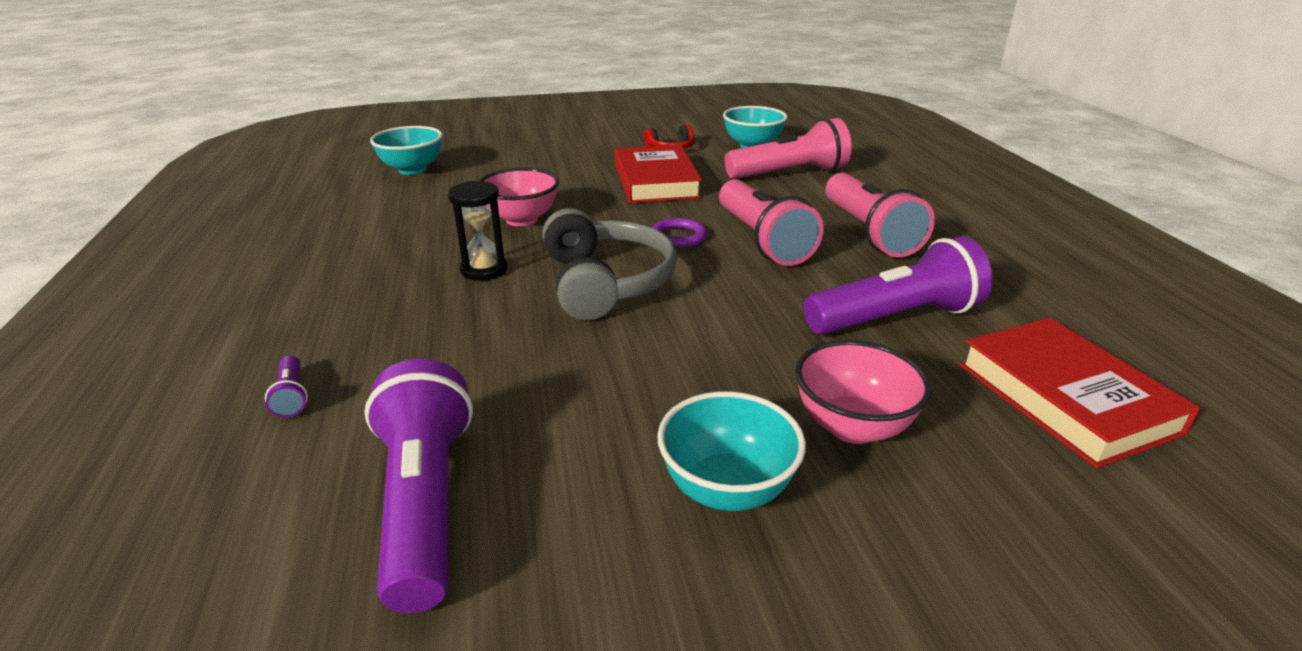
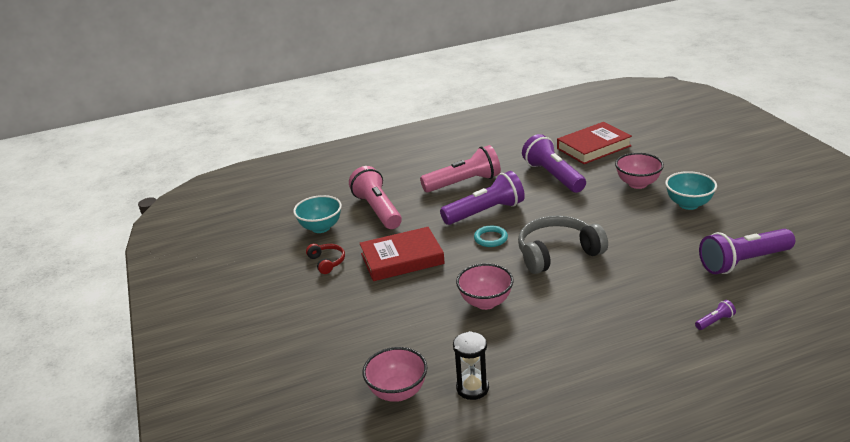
camera: 95 degrees left, 0 degrees up
turquoise bowl [370,126,443,175] -> pink bowl [362,347,427,402]
black hourglass [448,181,507,281] -> black hourglass moved to [453,331,489,400]
purple ring [652,218,707,248] -> turquoise ring [474,226,508,247]
pink flashlight [719,179,824,266] -> purple flashlight [440,171,525,225]

